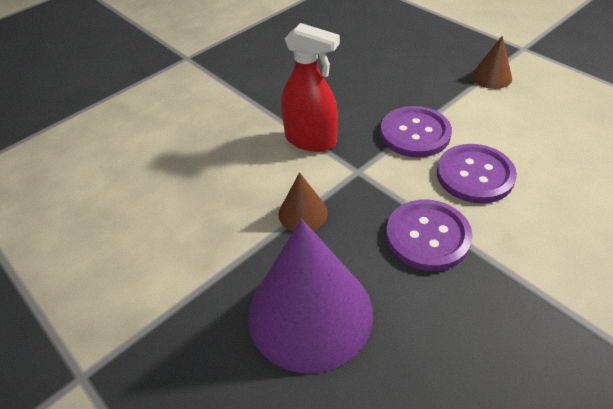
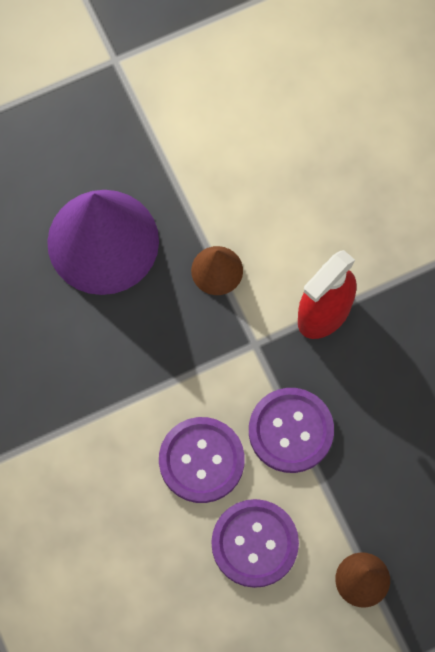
camera: 105 degrees right, 25 degrees up
purple button [386,200,473,271] -> purple button moved to [211,499,299,588]

